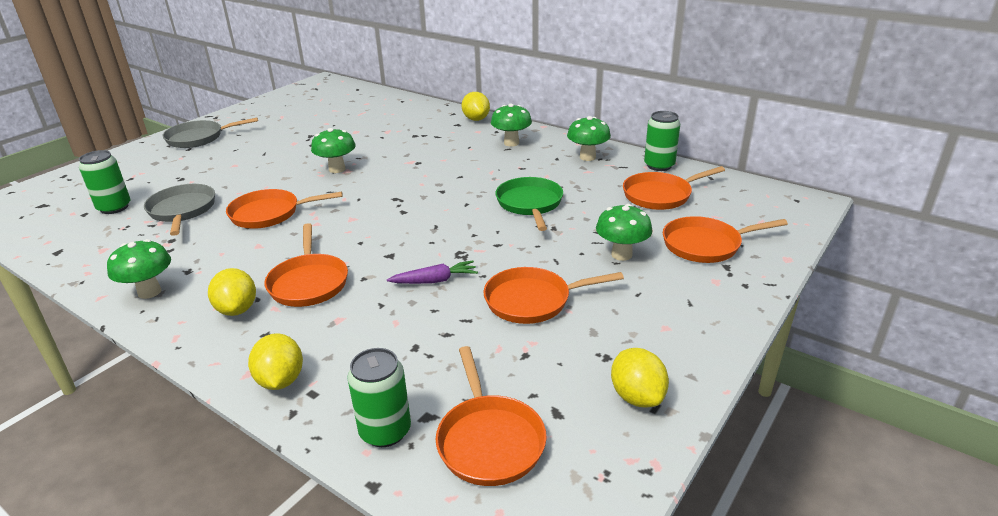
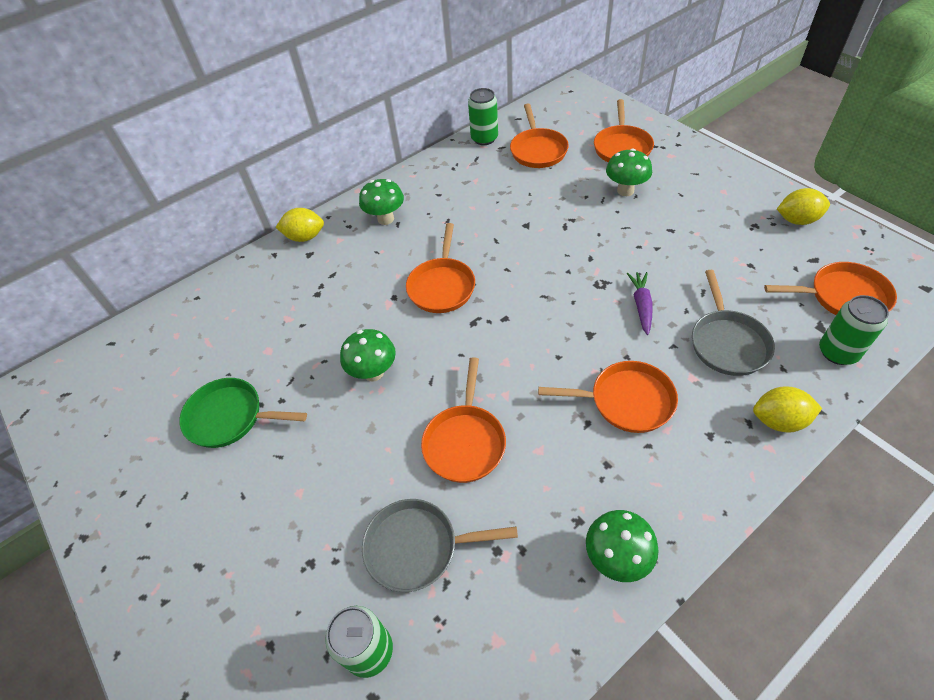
camera: 70 degrees left, 20 degrees up
grey pan [163,118,258,148] -> grey pan moved to [692,270,775,376]
yellow lemon [208,268,256,316] -> none
orange pan [483,267,624,324] -> orange pan moved to [406,223,475,313]
green pan [495,177,563,231] -> green pan moved to [179,378,307,448]
green mushroom [567,116,611,161] -> none

